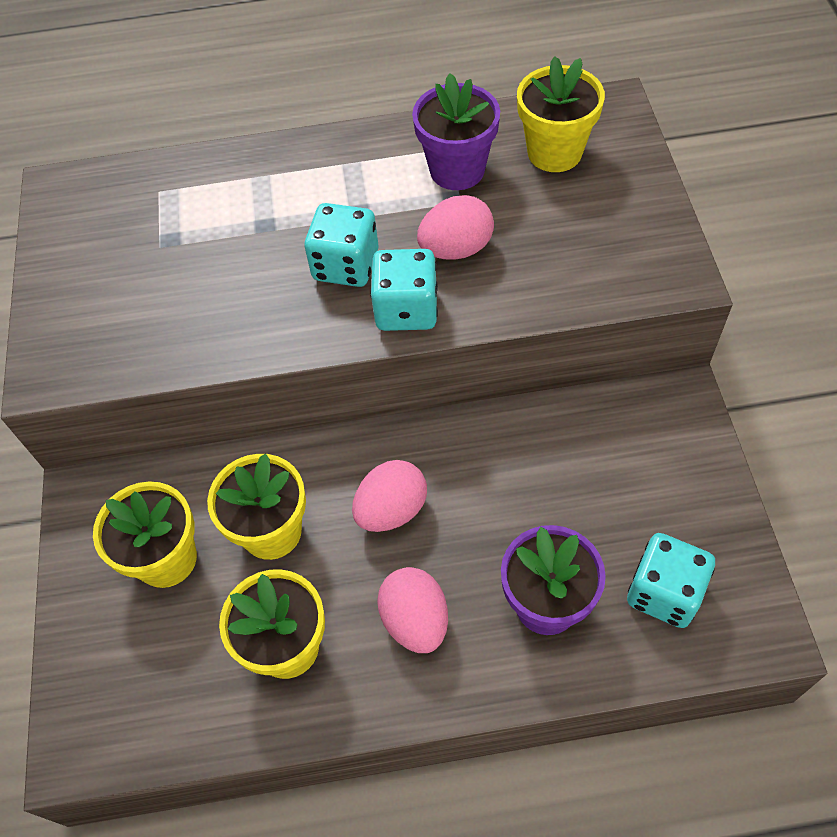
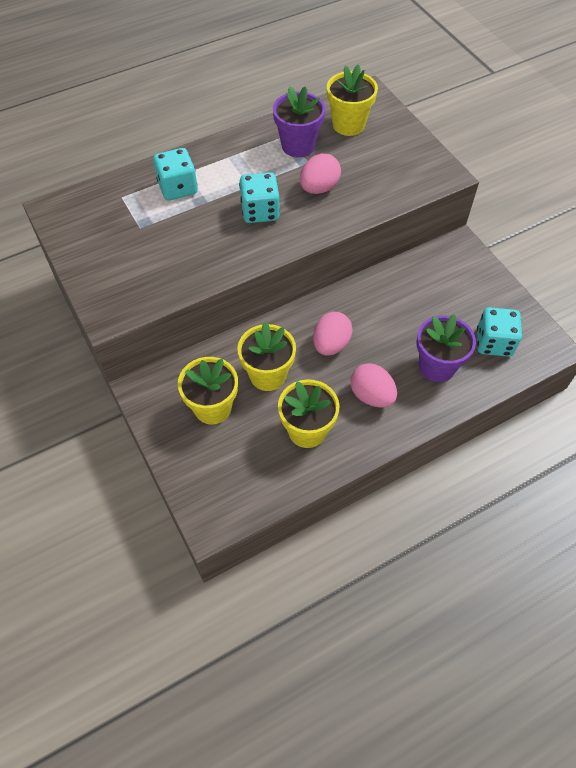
camera: 25 degrees left, 0 degrees up
turquoise dice [370,249,438,331] -> turquoise dice moved to [153,148,198,200]

